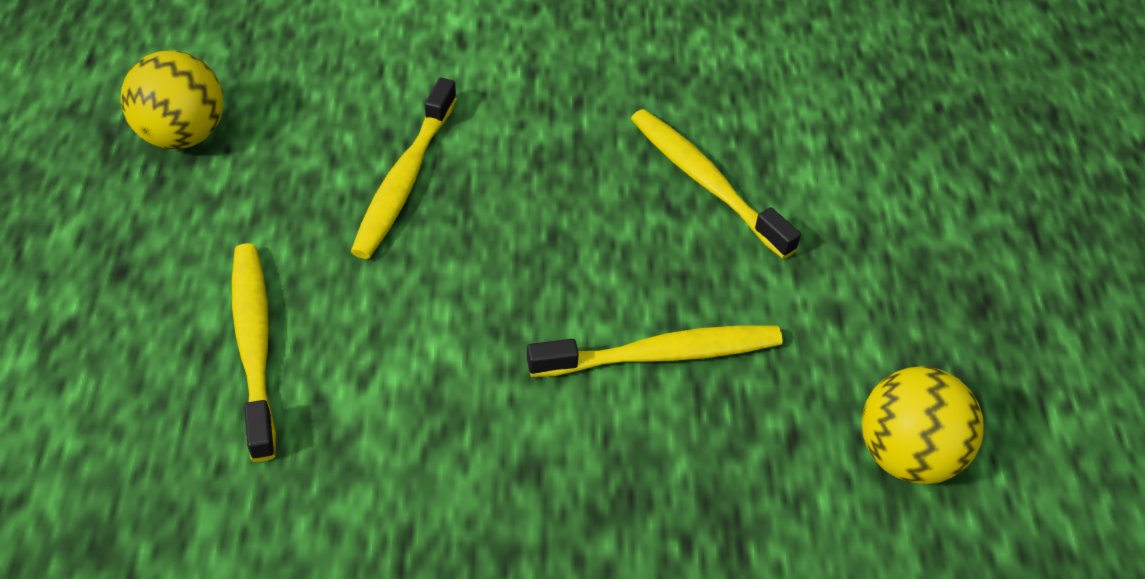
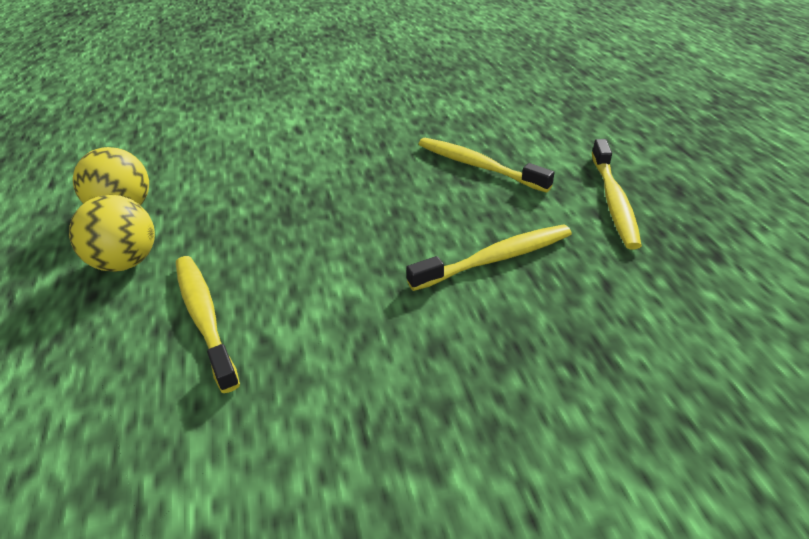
camera: 10 degrees left, 10 degrees down
yellow toothbrush [351,78,457,259] -> yellow toothbrush moved to [592,139,642,249]
yellow ball [862,366,984,484] -> yellow ball moved to [69,195,155,272]

